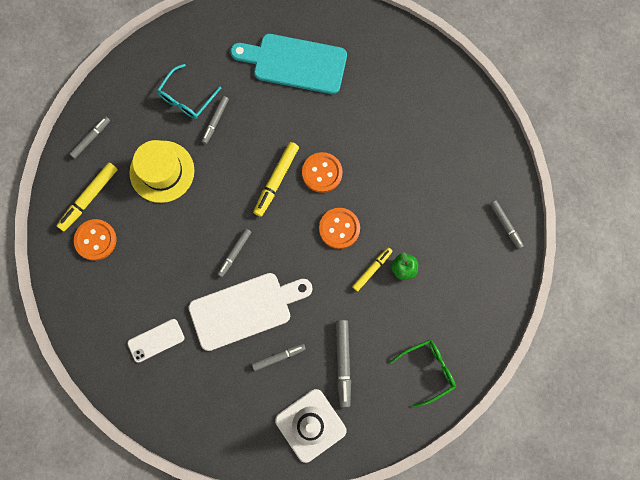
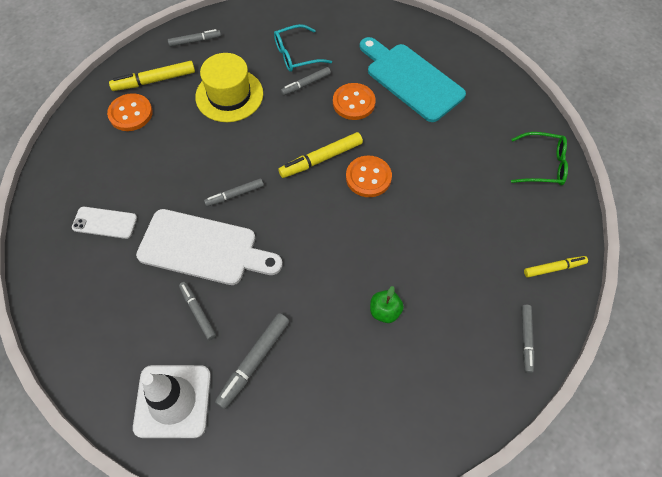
camera: 35 degrees right, 15 degrees down
grey marker [252,344,306,371] -> grey marker turned 135 degrees counterclockwise [179,282,216,340]
orange button [319,208,360,249] -> orange button moved to [333,83,376,120]
yellow marker [352,247,392,292] -> yellow marker moved to [524,256,588,278]
green glasses [390,340,456,407] -> green glasses moved to [511,132,568,185]

